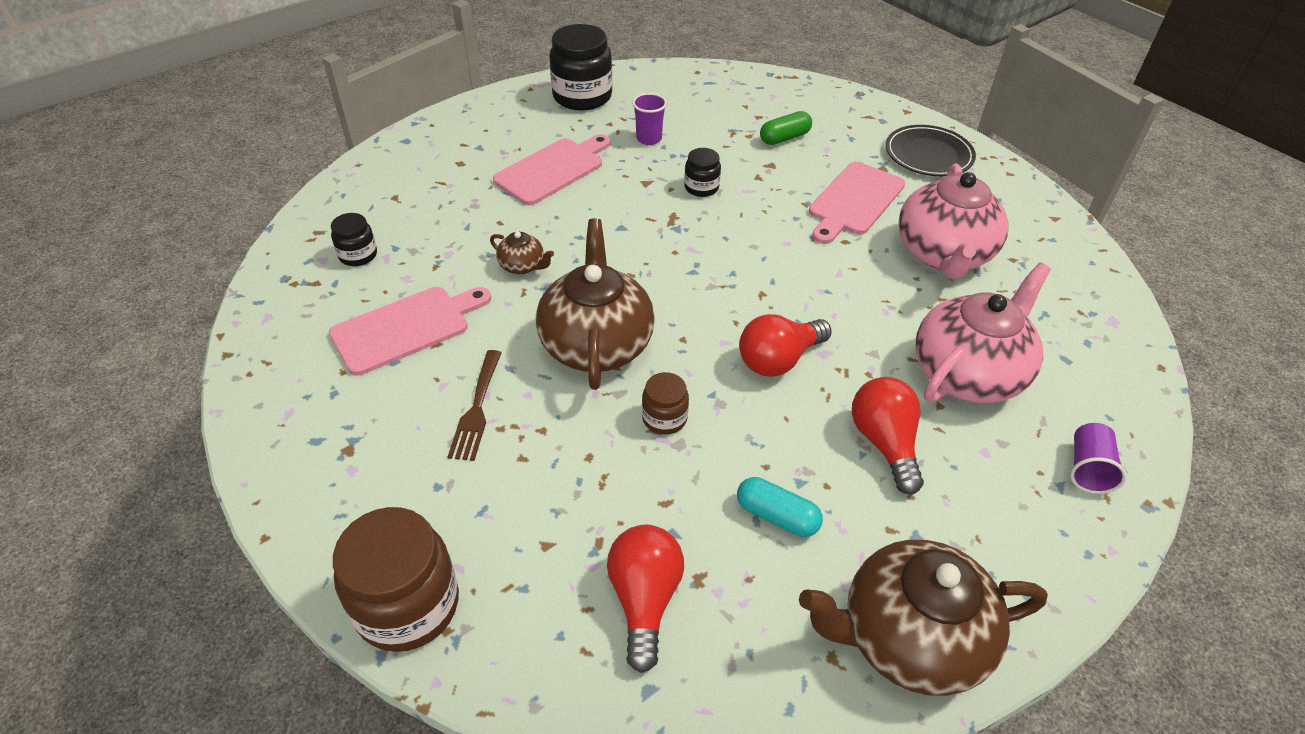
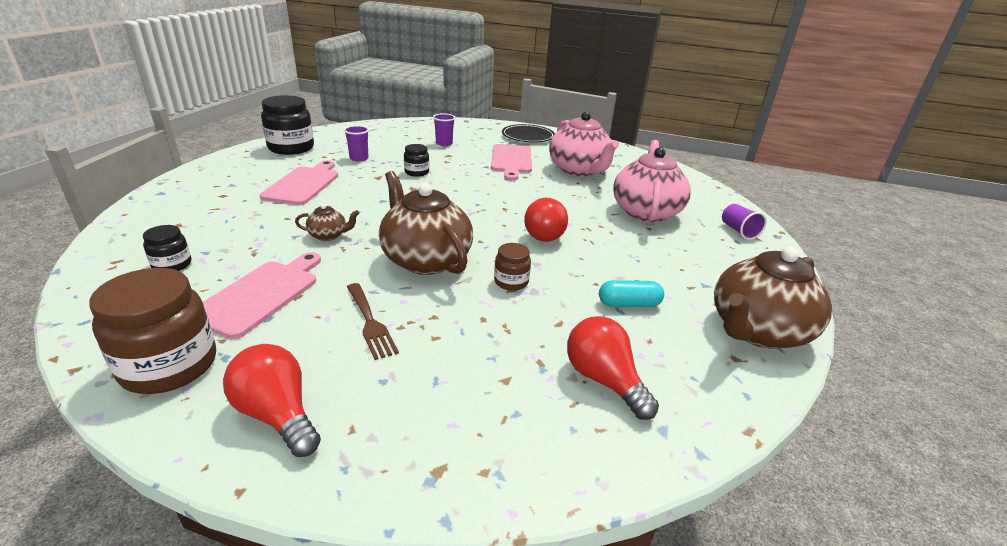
camera: 35 degrees left, 15 degrees down
brown jar [333,507,459,652] -> brown jar moved to [89,268,216,394]
green capsule [760,111,812,145] -> purple cup [433,113,455,146]
red light bulb [852,377,924,495] -> red light bulb moved to [223,344,321,457]

